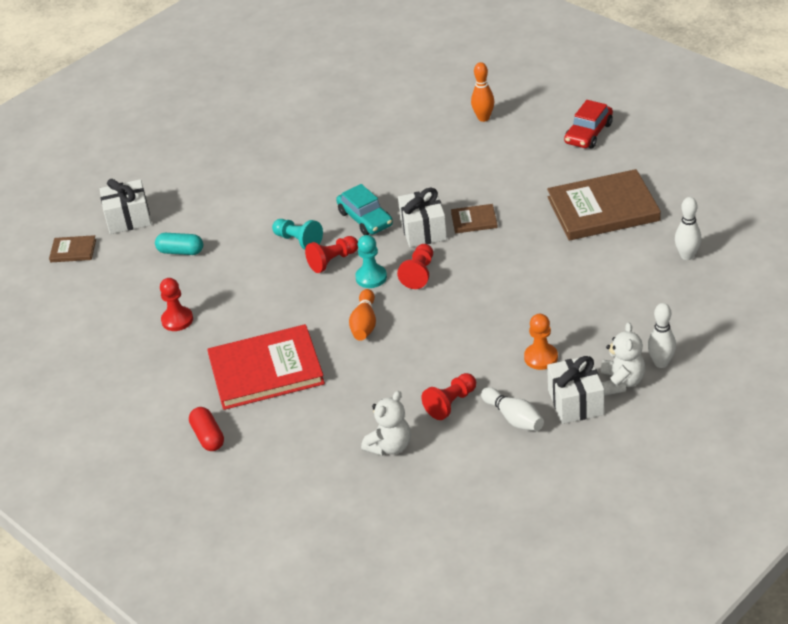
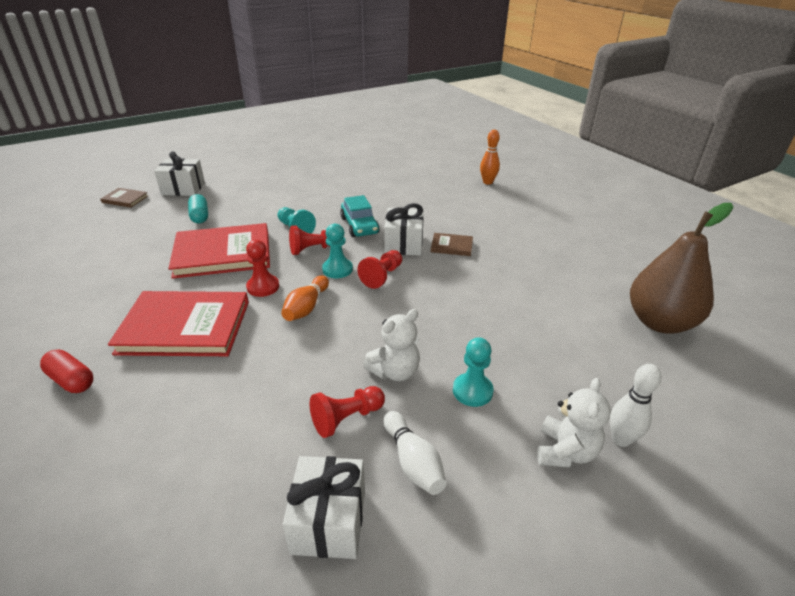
camera: 10 degrees right, 5 degrees down
turquoise capsule [155,233,203,255] -> turquoise capsule turned 45 degrees clockwise [188,194,208,223]
red pawn [160,278,193,331] -> red pawn moved to [246,240,279,297]
red capsule [189,407,224,451] -> red capsule turned 45 degrees counterclockwise [40,349,93,393]
white teddy bear [361,391,411,456] -> white teddy bear moved to [363,309,420,381]
orange pawn [524,314,558,370] -> turquoise pawn [453,337,494,407]
brown book [547,169,661,241] -> none
white gift [547,356,604,424] -> white gift moved to [283,456,365,559]
red car [564,100,613,148] -> none
white bowling pin [675,197,701,260] -> brown pear [630,203,733,334]
none -> red book [169,223,270,279]

